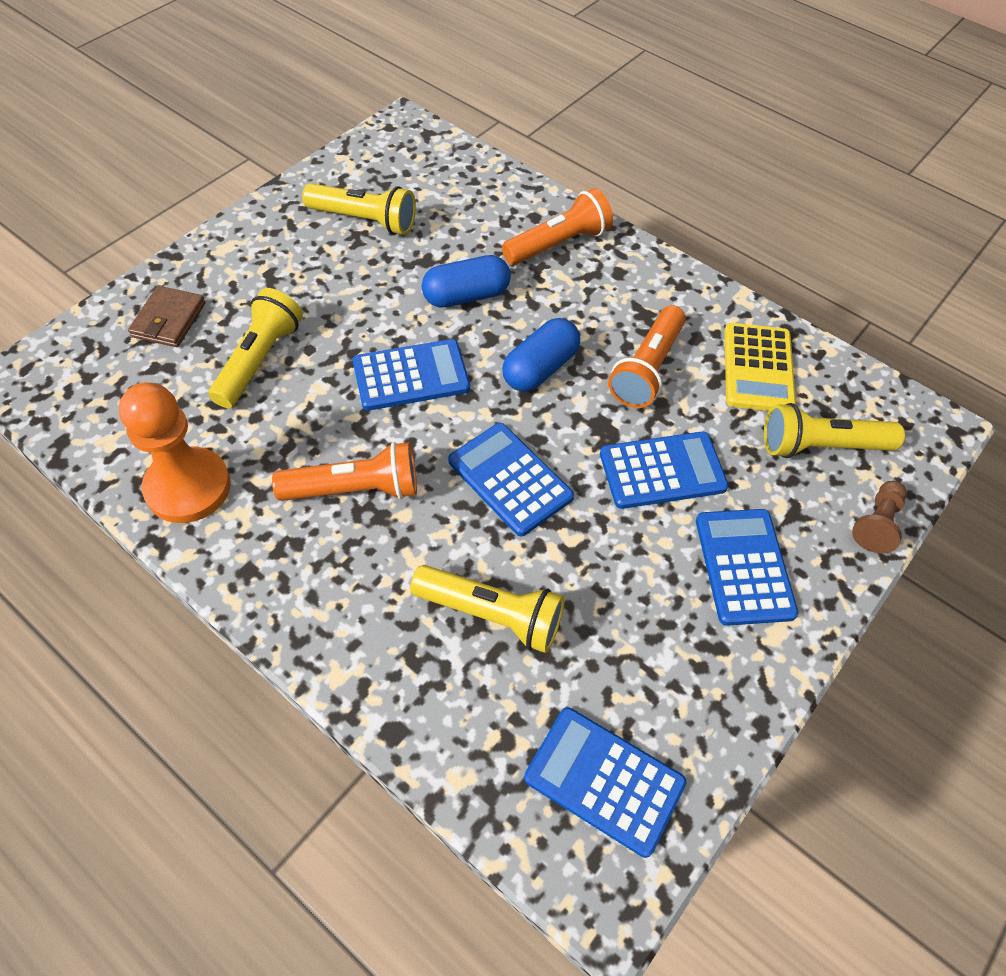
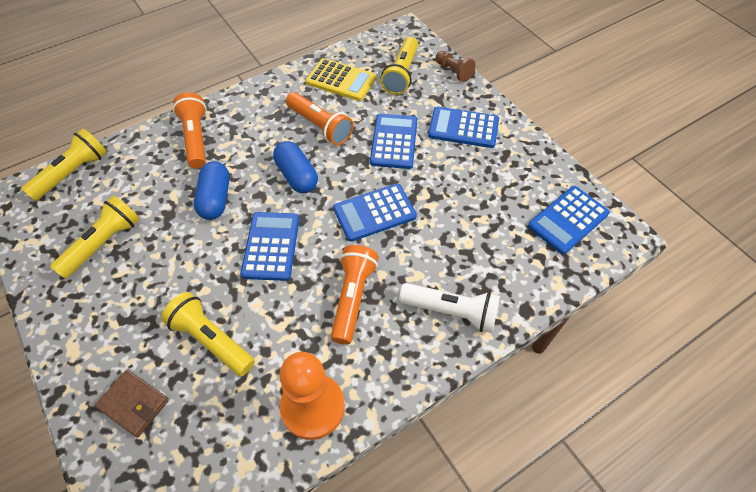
camera: 70 degrees left, 0 degrees up
yellow flashlight [410,565,565,653] -> yellow flashlight moved to [21,128,107,201]
none -> white flashlight [399,283,500,333]

